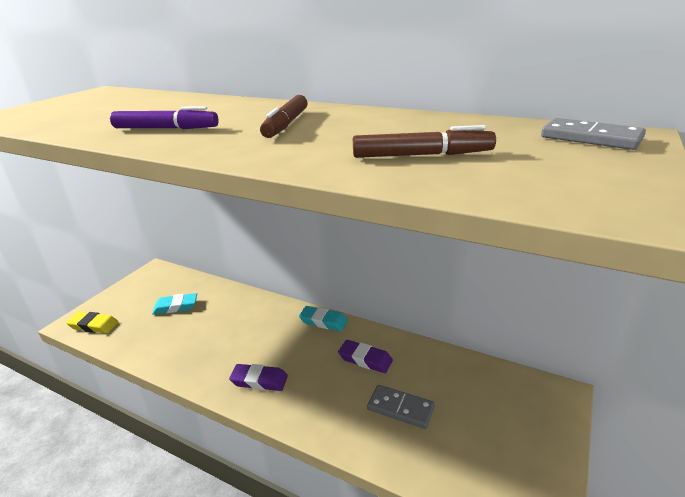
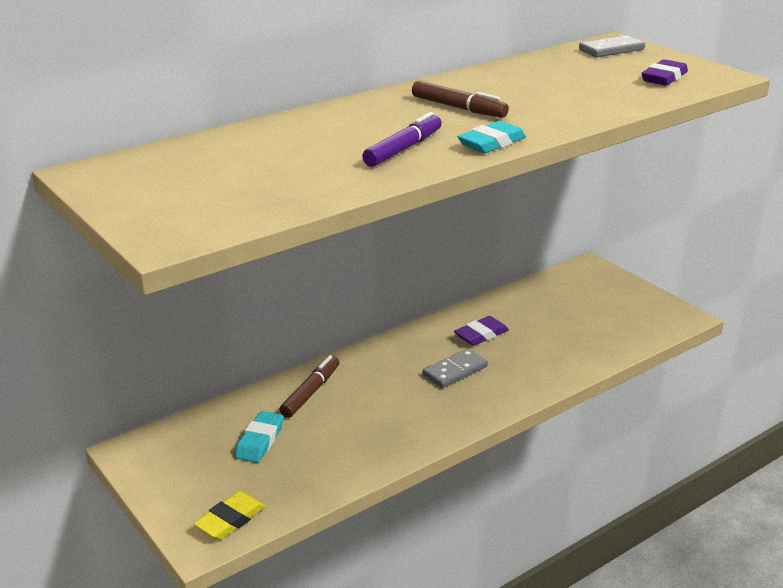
camera: 65 degrees left, 0 degrees up
purple eraser [229,364,288,391] -> purple eraser moved to [641,59,688,86]
turquoise eraser [299,306,348,331] -> turquoise eraser moved to [458,121,526,153]
brown marker [353,125,496,158] -> brown marker moved to [279,355,339,418]
grey domino [367,385,435,429] -> grey domino moved to [423,348,488,388]

